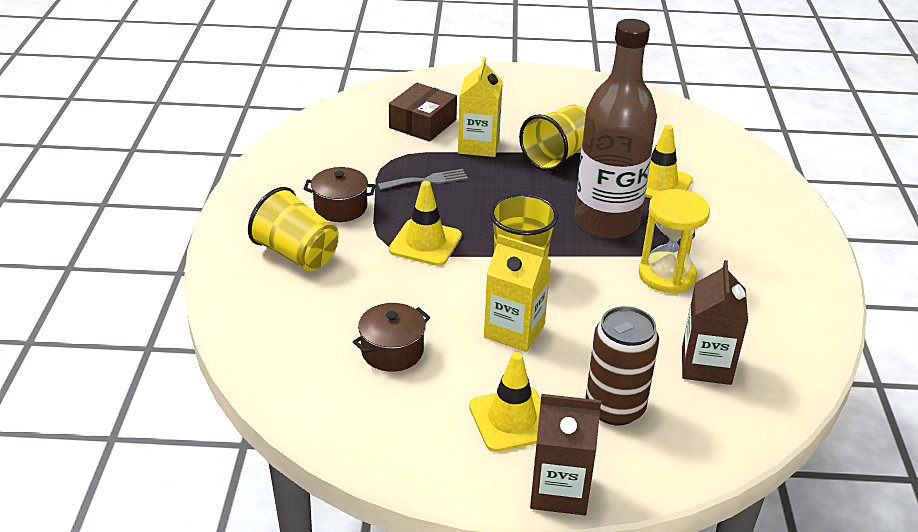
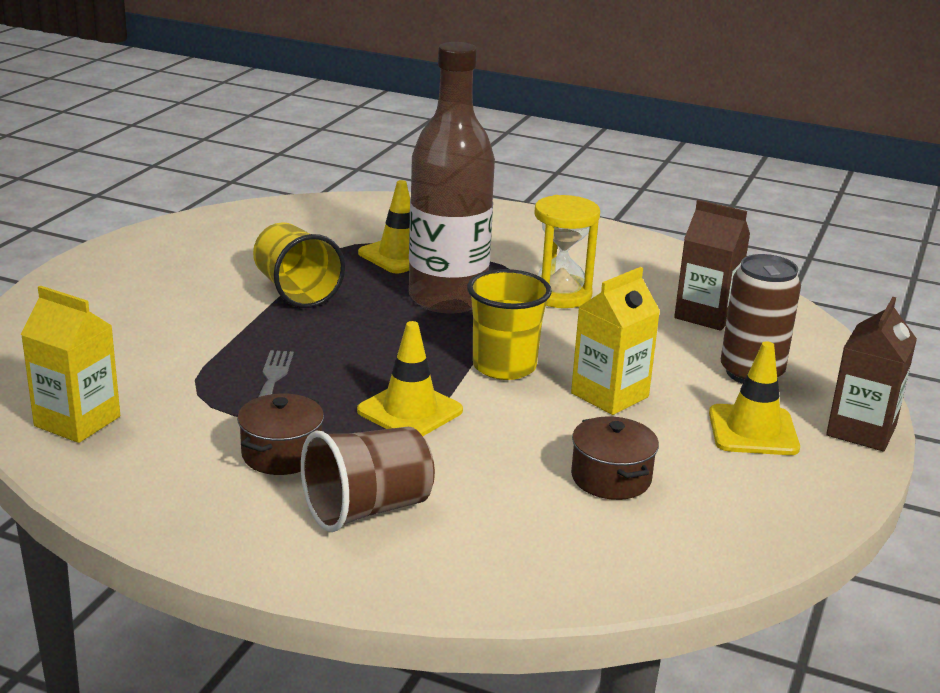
camera: 70 degrees left, 10 degrees down
yellow cup [248,187,339,271] -> brown cup [301,427,435,532]
brown box [389,83,457,142] -> none
yellow carton [458,57,503,157] -> yellow carton moved to [21,285,120,443]

